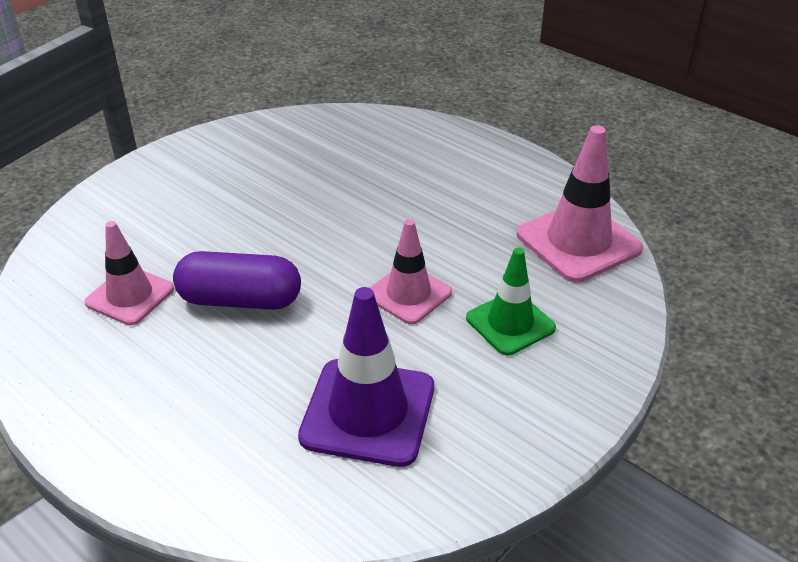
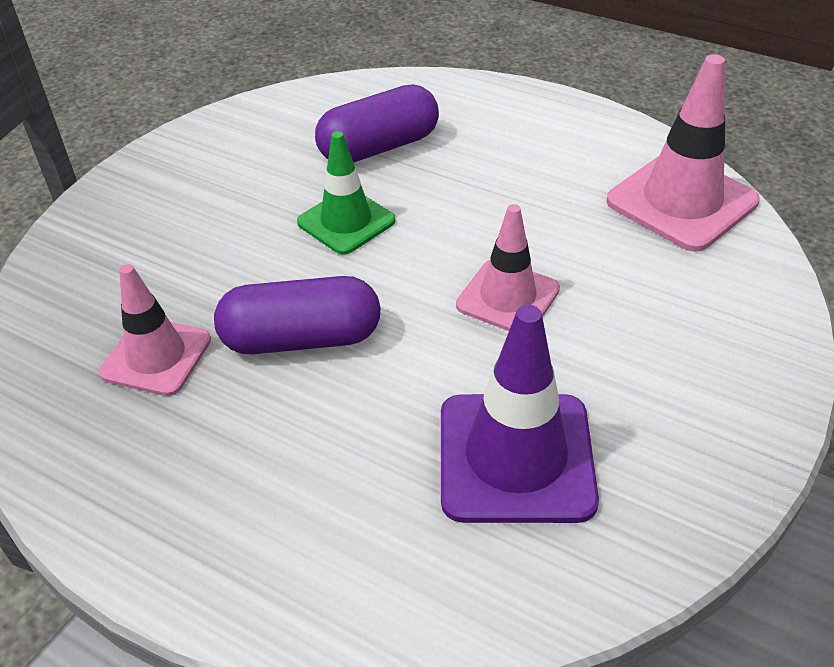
camera: 10 degrees left, 5 degrees up
green traffic cone [466,248,556,355] -> green traffic cone moved to [297,131,396,255]
none -> purple capsule [315,85,439,163]

